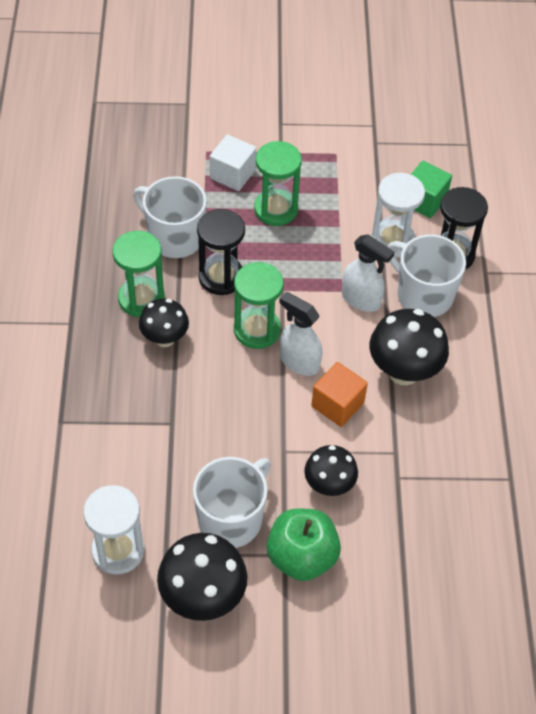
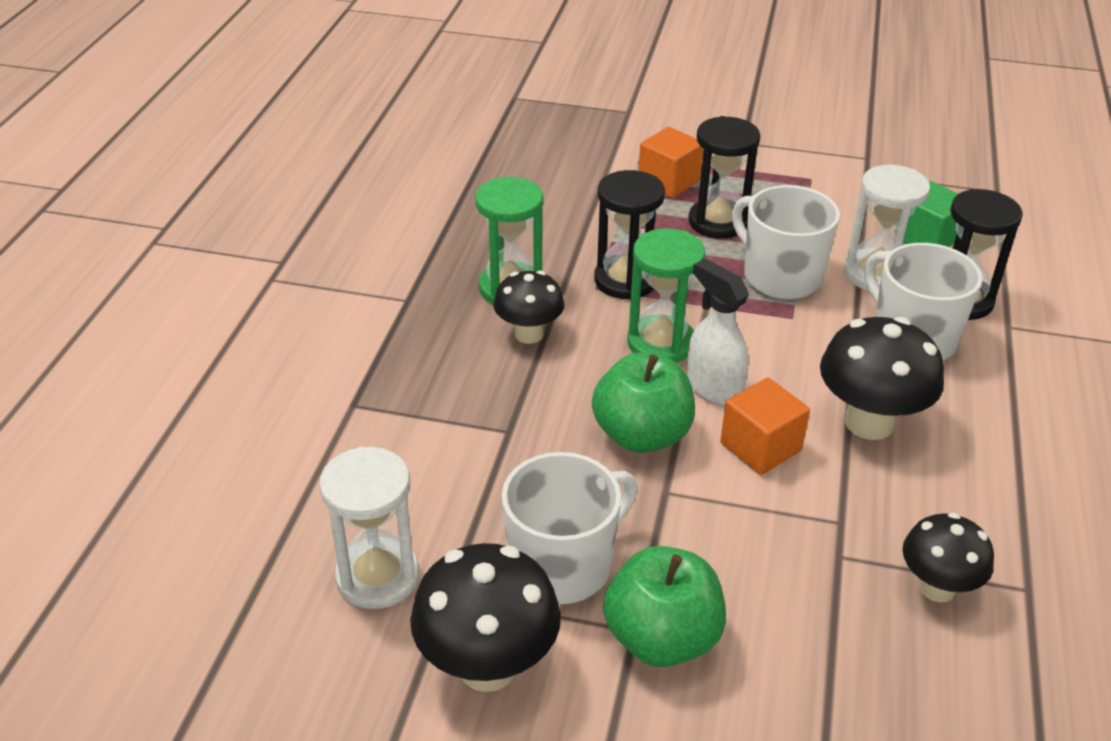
camera: 15 degrees right, 15 degrees down
white mug [134,176,207,258] -> white mug moved to [732,185,840,300]
white cube [210,134,256,191] -> orange cube [639,127,703,198]
green hourglass [254,141,302,226] -> black hourglass [689,116,760,239]
black mushroom [304,445,358,496] -> black mushroom moved to [903,513,994,603]
white spray bottle [342,234,394,312] -> none
none -> green apple [592,352,695,453]

